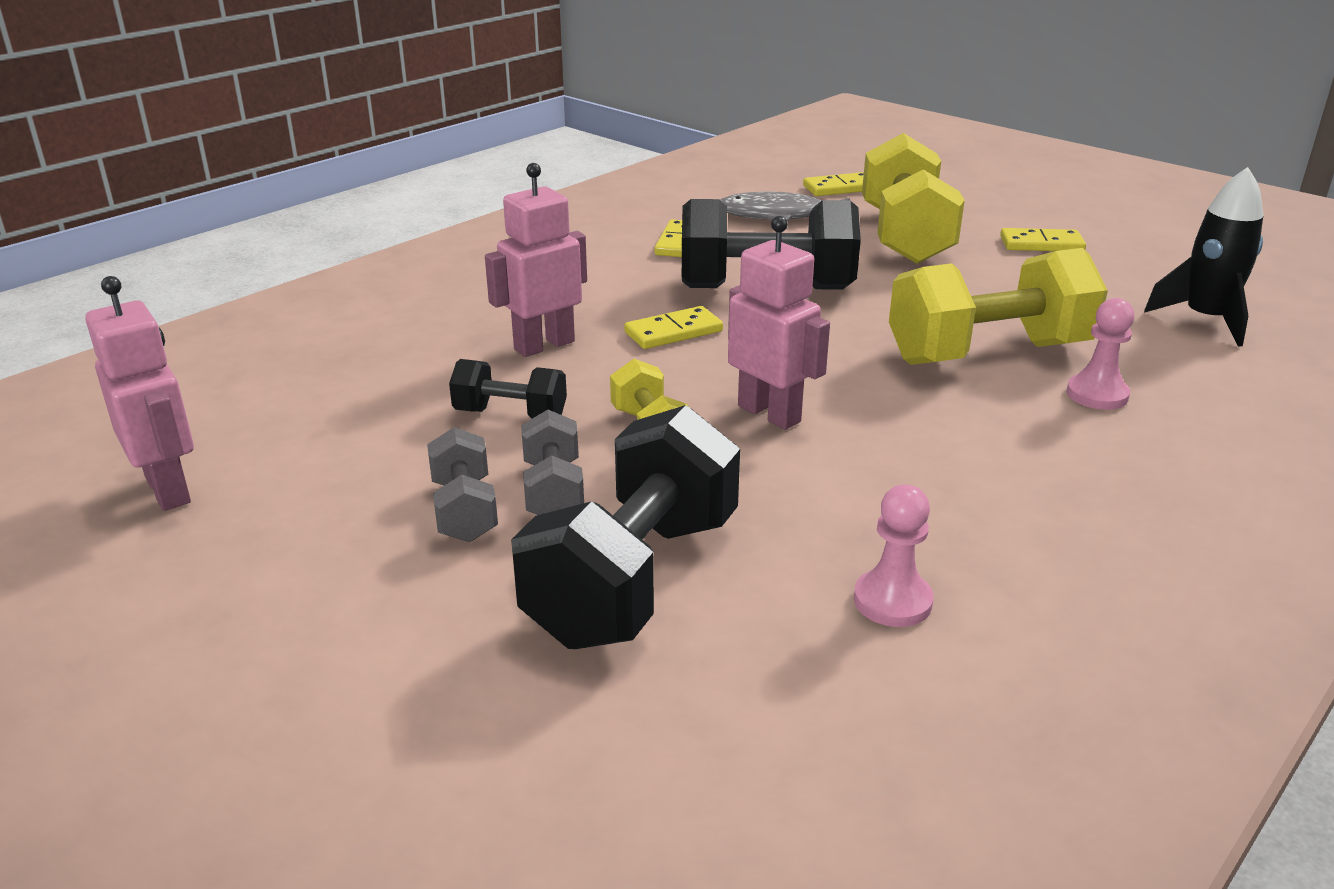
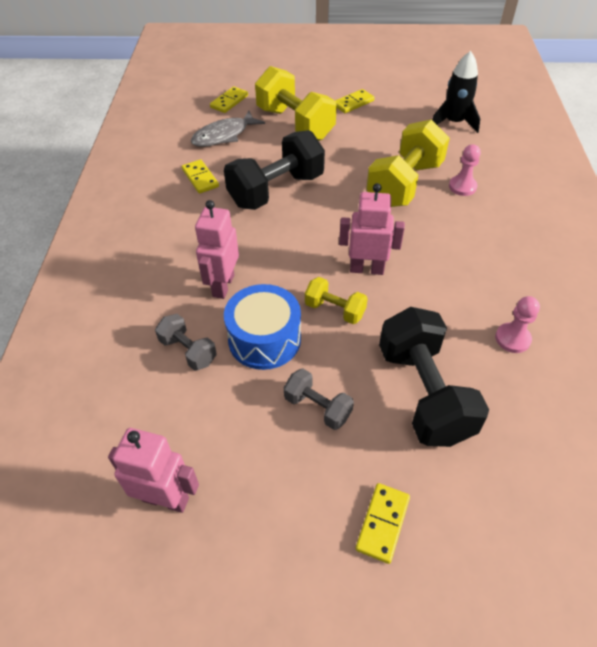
camera: 40 degrees left, 20 degrees up
black dumbbell [449,359,567,419] -> blue drum [224,284,301,370]
grey dumbbell [521,410,584,515] -> grey dumbbell moved to [155,314,217,371]
yellow domino [624,306,723,349] -> yellow domino moved to [355,483,410,564]

